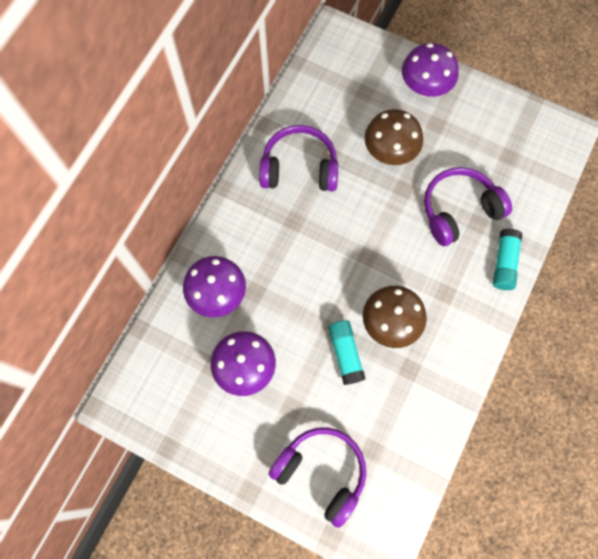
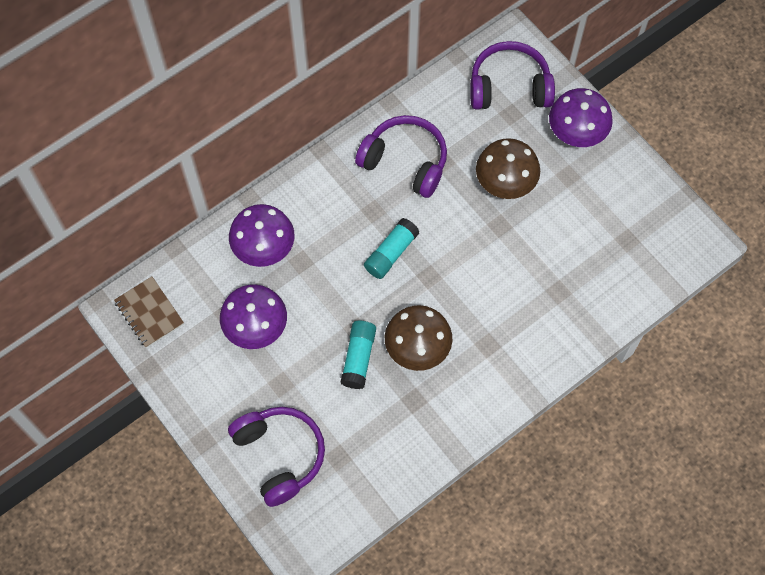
camera: 25 degrees right, 5 degrees down
purple headphones [424,167,512,246] -> purple headphones moved to [470,41,555,109]
turquoise glue stick [493,229,522,290] -> turquoise glue stick moved to [364,218,420,279]
none -> brown notebook [114,276,184,348]

